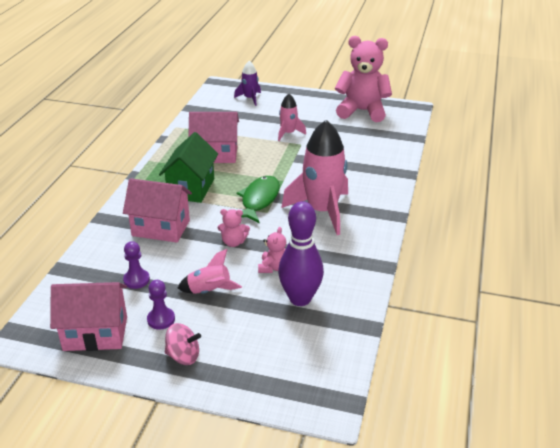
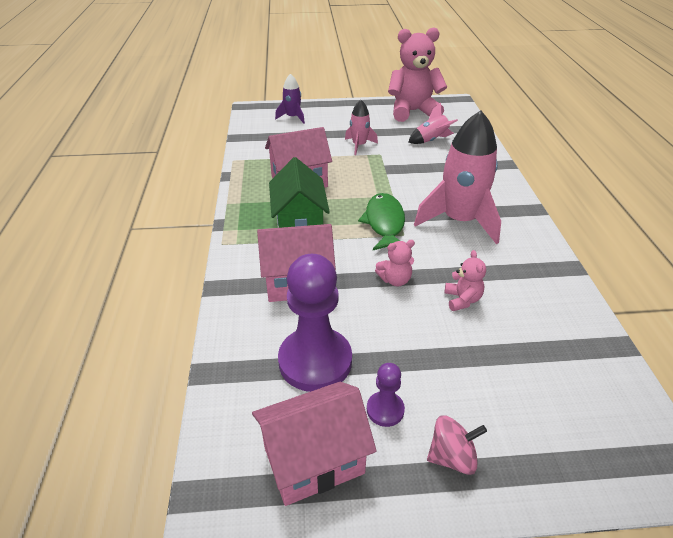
camera: 20 degrees left, 5 degrees up
purple pawn [123,241,150,289] -> purple pawn [278,254,352,392], size x2.12
pink rocket [177,249,242,294] -> pink rocket moved to [409,103,458,144]
purple bowling pin [278,201,324,306] -> none

